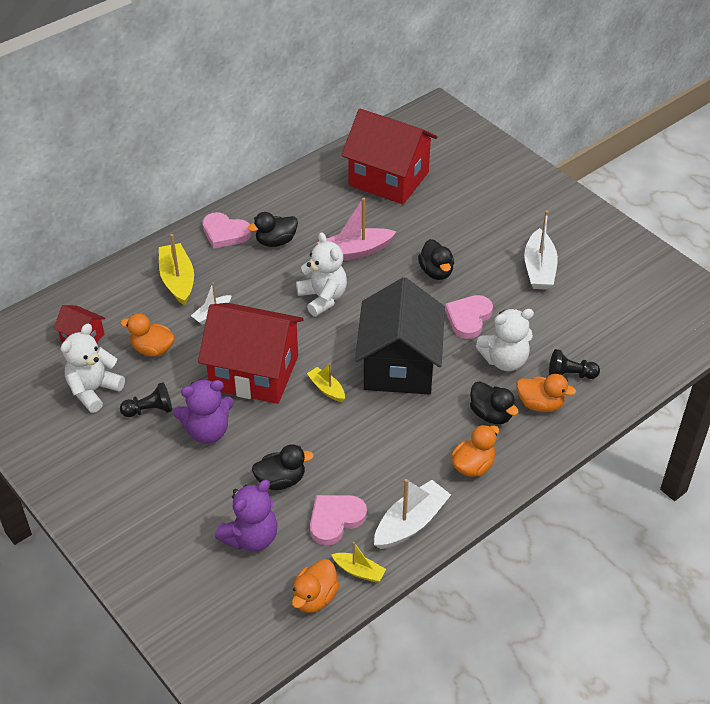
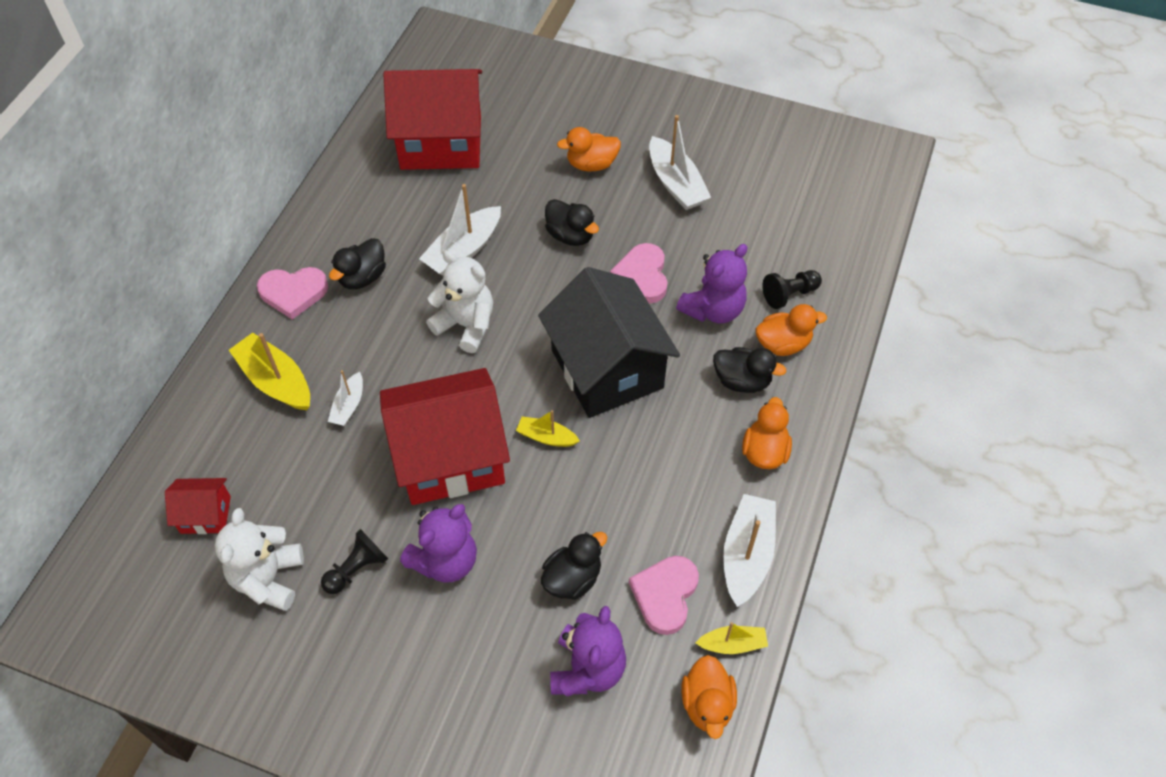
camera: 30 degrees left, 10 degrees up
orange duck [120,313,175,357] -> orange duck moved to [557,127,621,172]
pink boat [317,198,396,261] -> white boat [419,184,501,275]
white teddy bear [476,309,534,371] -> purple teddy bear [676,244,747,323]

